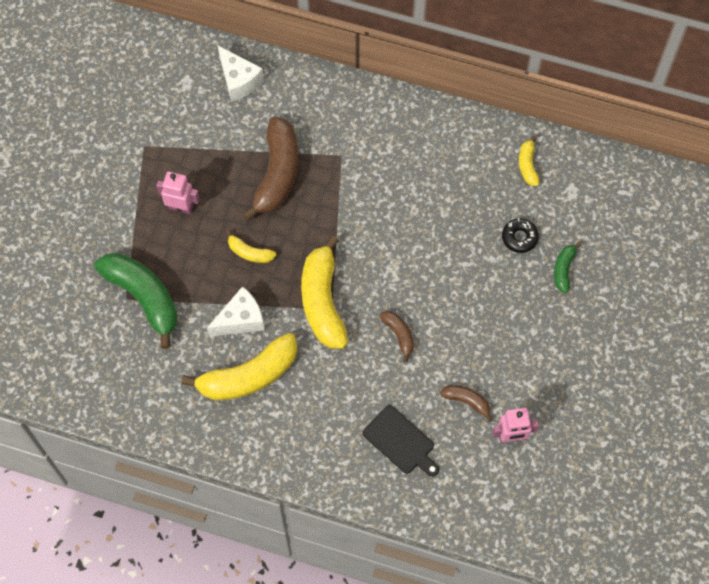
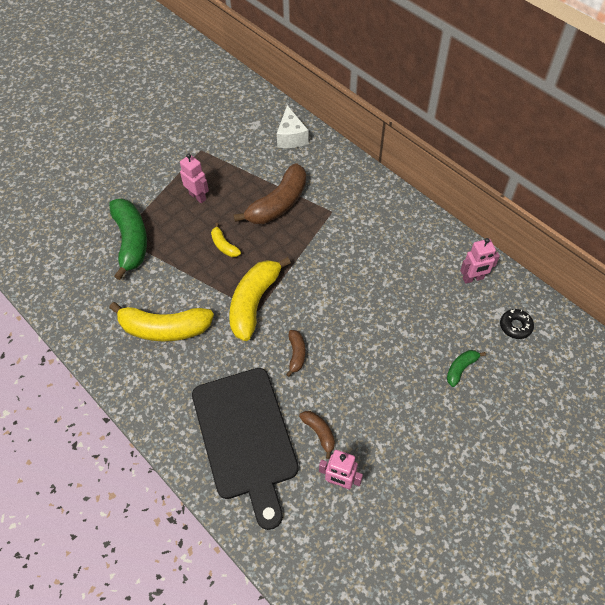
camera: 30 degrees right, 10 degrees down
white cheese [207,286,264,337] -> none
black cutting board [363,405,439,477] -> black cutting board [192,368,299,530], size x2.07
black donut [502,218,539,253] -> black donut moved to [500,309,534,339]
yellow banana [519,136,540,186] -> pink robot [460,238,500,284]

